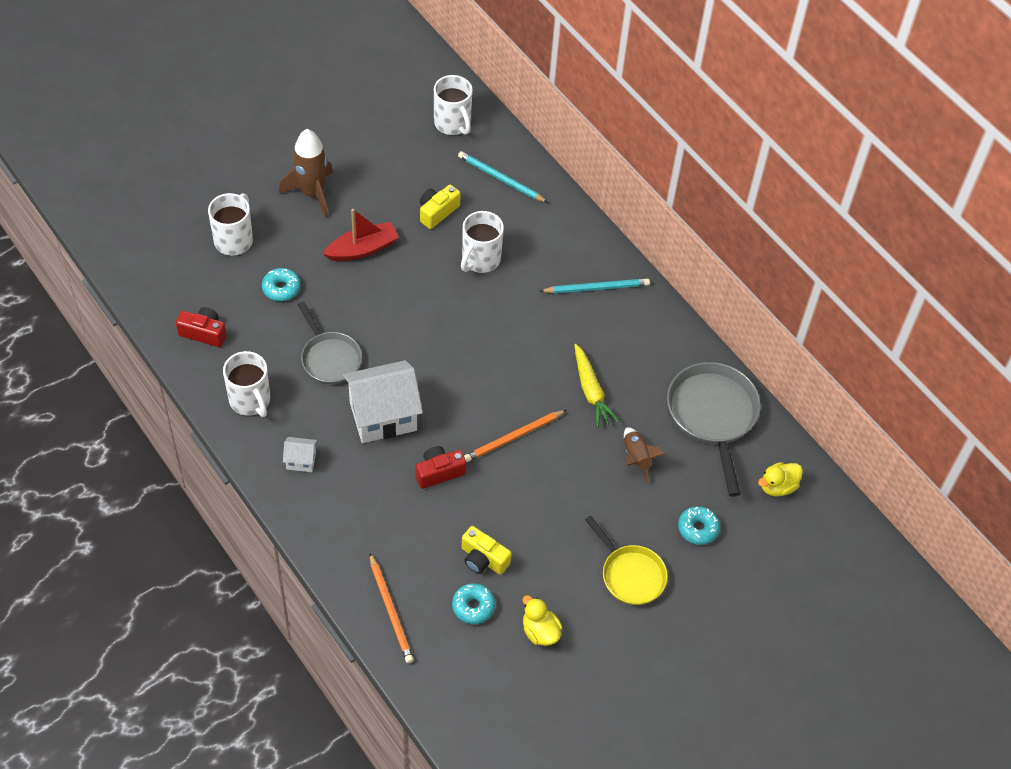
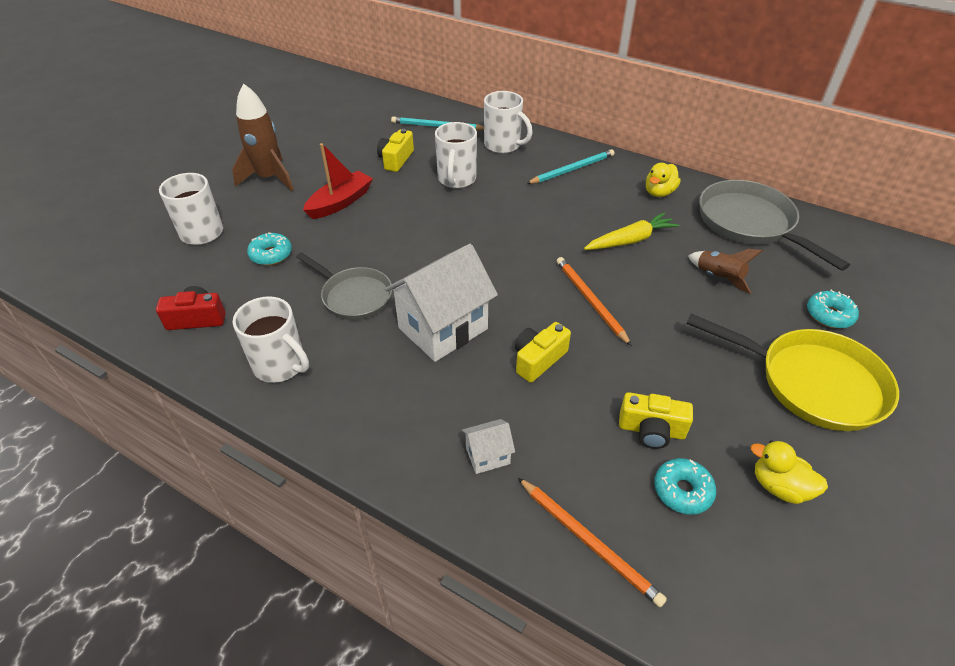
camera: 20 degrees left, 10 degrees down
white house [283,437,317,472] -> white house moved to [462,419,515,474]
red camera [415,446,466,489] -> yellow camera [515,322,571,383]
white mug [434,75,473,135] -> white mug moved to [484,91,533,153]
orange pencil [464,410,566,462] -> orange pencil turned 120 degrees clockwise [557,257,632,346]
yellow carrot [574,344,619,428] -> yellow carrot turned 75 degrees counterclockwise [584,212,679,250]
yellow pan [585,516,668,605] -> yellow pan [686,314,899,431], size x1.54
yellow duck [758,462,803,496] -> yellow duck moved to [646,163,681,197]

